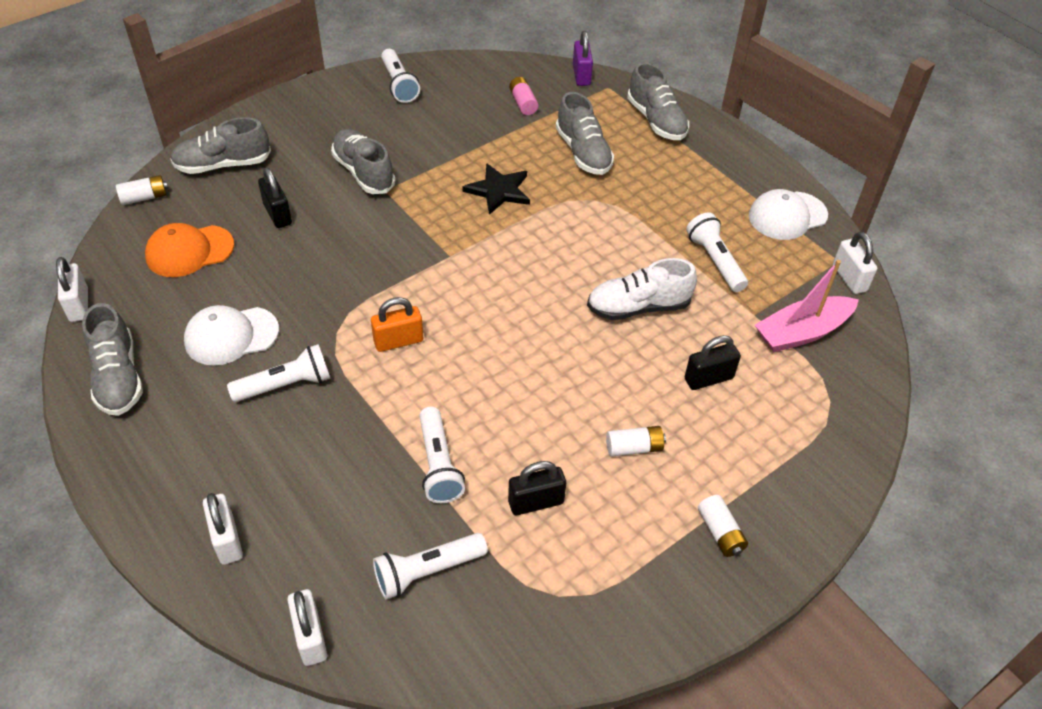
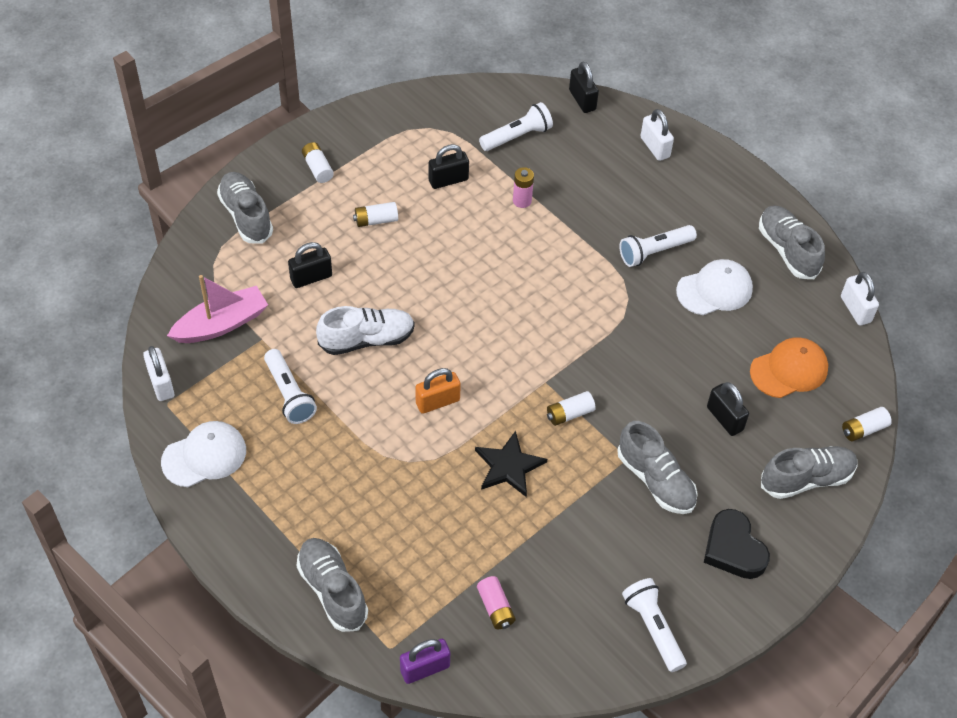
camera: 175 degrees right, 5 degrees up
white padlock [287,589,327,666] -> black padlock [569,61,599,113]
orange padlock [371,297,423,352] -> orange padlock moved to [415,368,461,414]
white flashlight [419,407,465,503] -> pink battery [513,167,534,208]
grey shoe [556,92,614,175] -> grey shoe moved to [217,172,273,244]
purple padlock [573,31,593,86] -> purple padlock turned 75 degrees clockwise [400,639,450,684]
none -> white battery [547,391,596,426]
none -> black heart [704,509,770,579]

